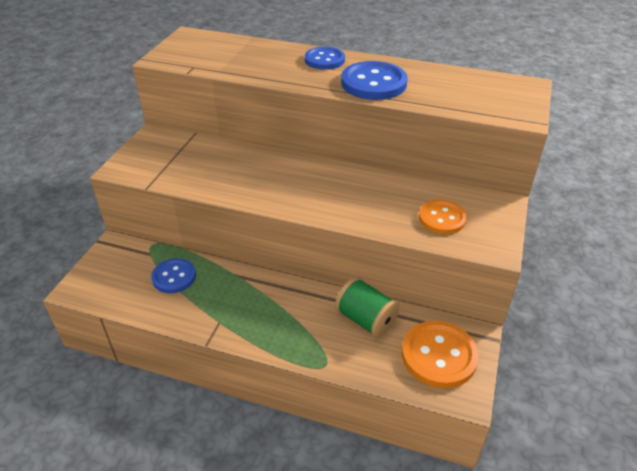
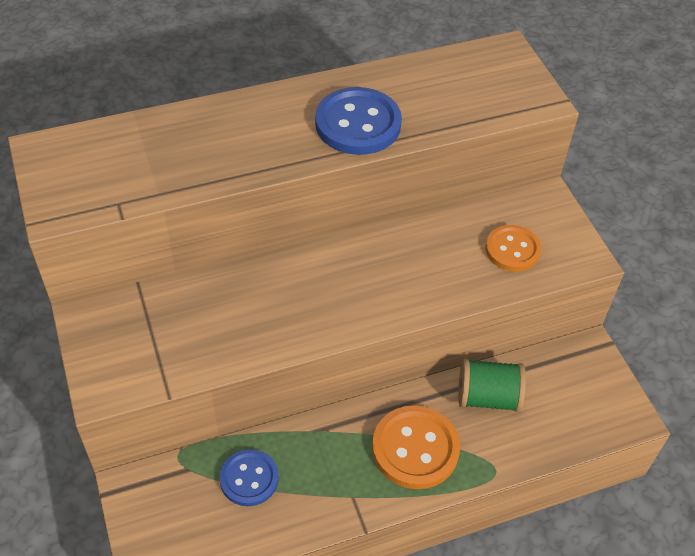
camera: 40 degrees left, 10 degrees up
blue button [305,47,345,70] -> none
orange button [402,321,479,388] -> orange button moved to [372,405,460,489]

